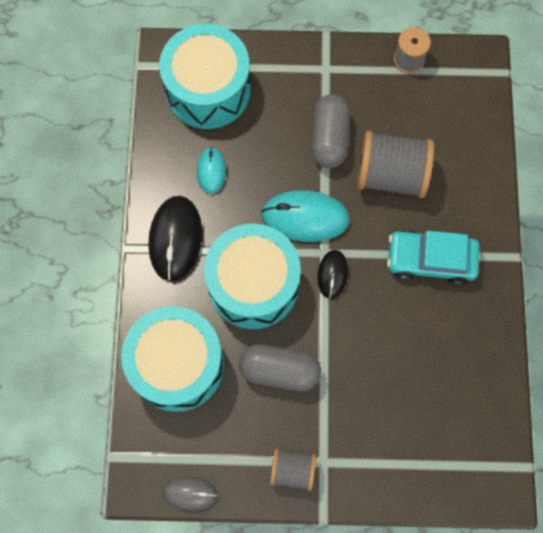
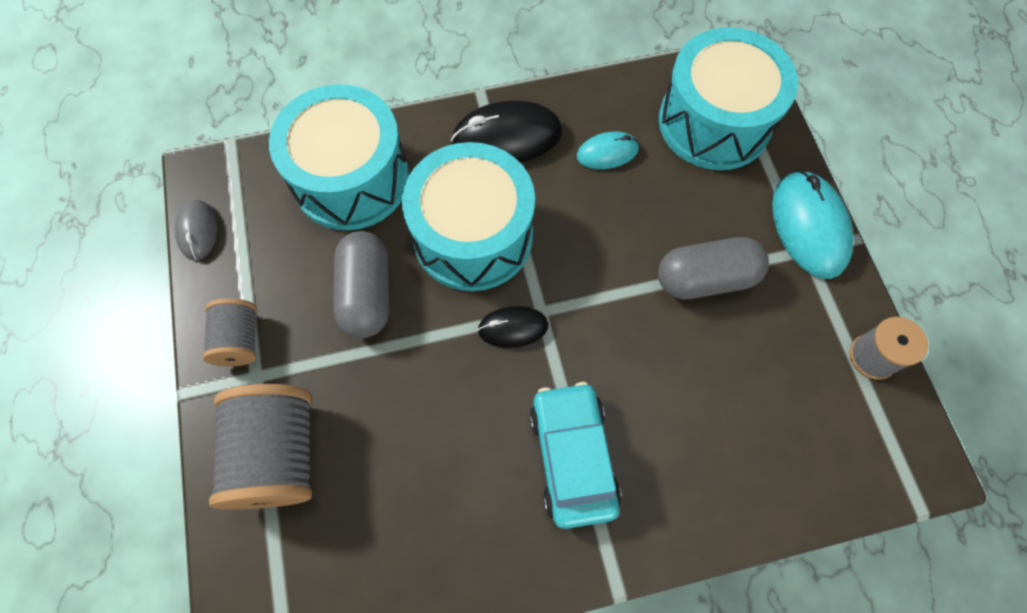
camera: 75 degrees right, 5 degrees down
turquoise mouse [261,190,350,242] -> turquoise mouse moved to [772,170,853,279]
grey spool [357,131,434,198] -> grey spool moved to [209,384,312,510]

